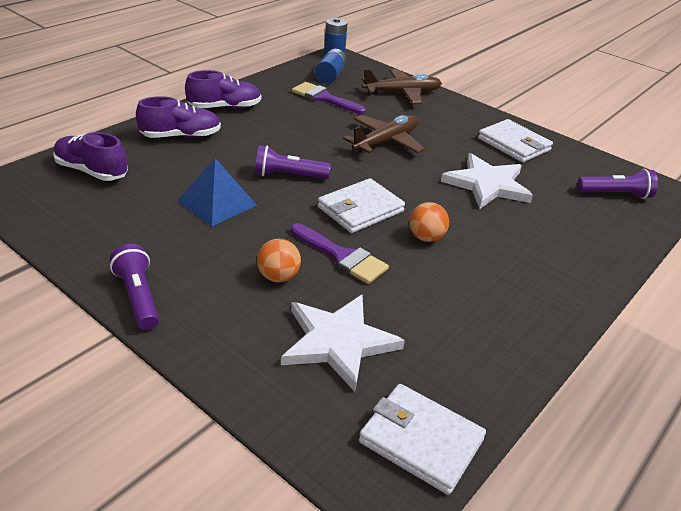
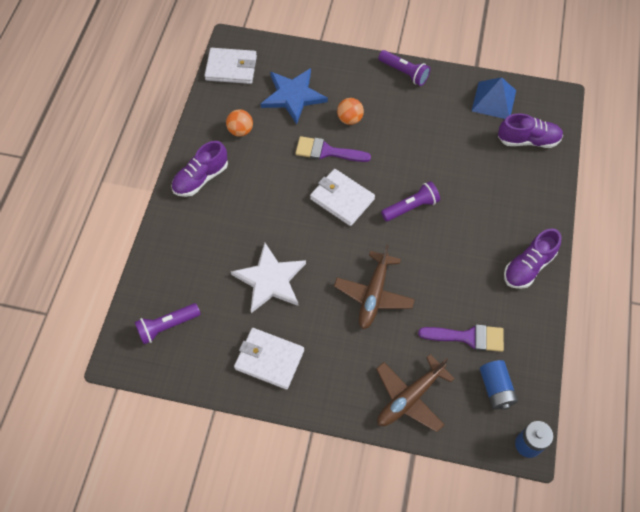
camera: 155 degrees right, 25 degrees up
purple shoe [136,96,221,138] -> purple shoe moved to [171,141,228,197]
blue pyramid [178,158,257,226] -> blue pyramid moved to [472,77,516,119]
white star [281,295,405,392] -> blue star [260,68,328,125]
white wallet [318,178,405,233] -> white wallet turned 75 degrees counterclockwise [310,169,375,226]
orange ball [409,202,449,242] -> orange ball moved to [226,109,253,137]

